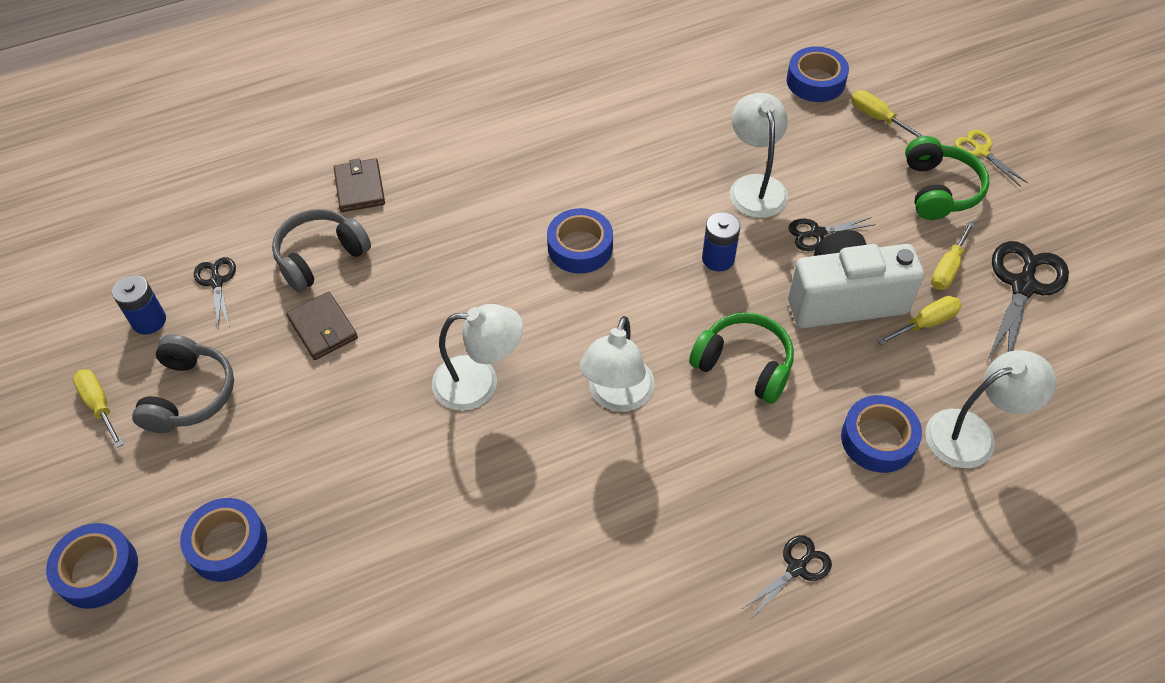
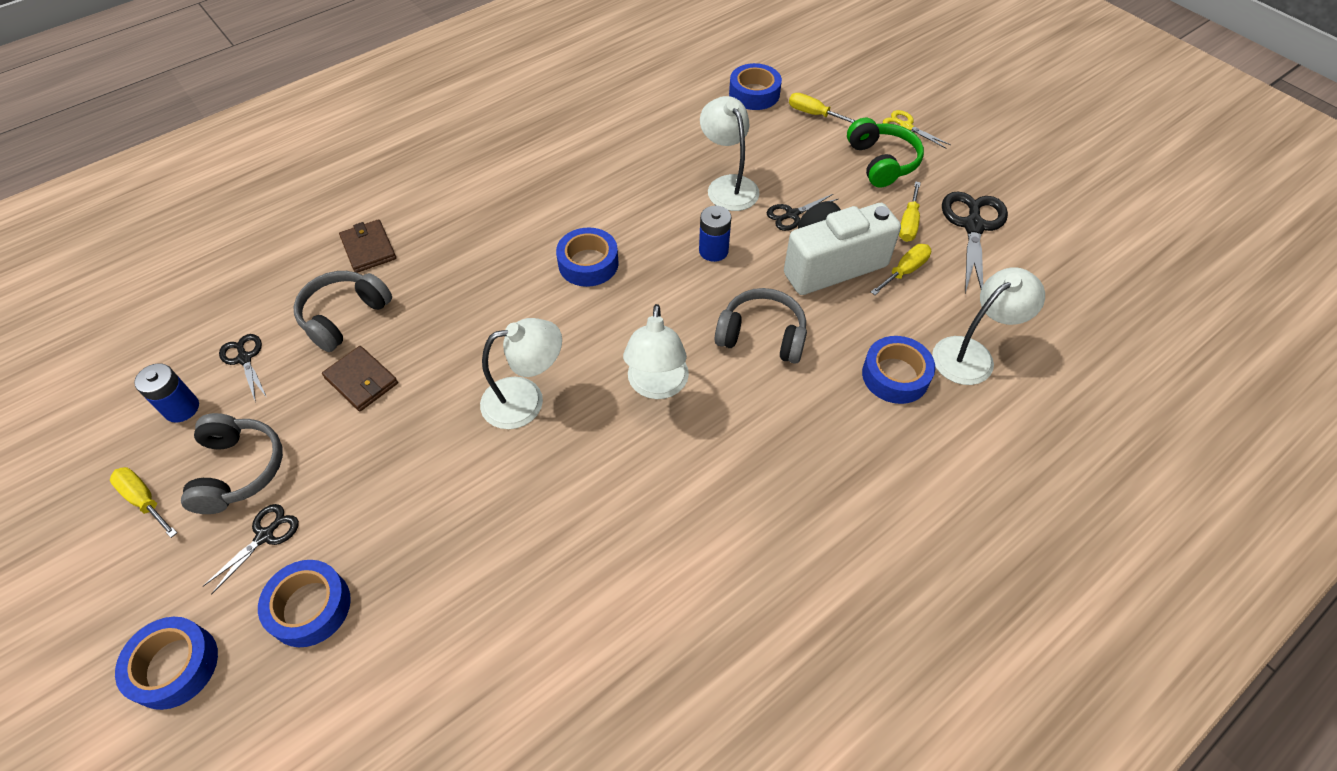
camera: 15 degrees left, 0 degrees up
green headphones [689,312,794,404] -> grey headphones [715,288,807,364]
black scissors [742,535,832,618] -> black scissors moved to [202,504,299,594]

